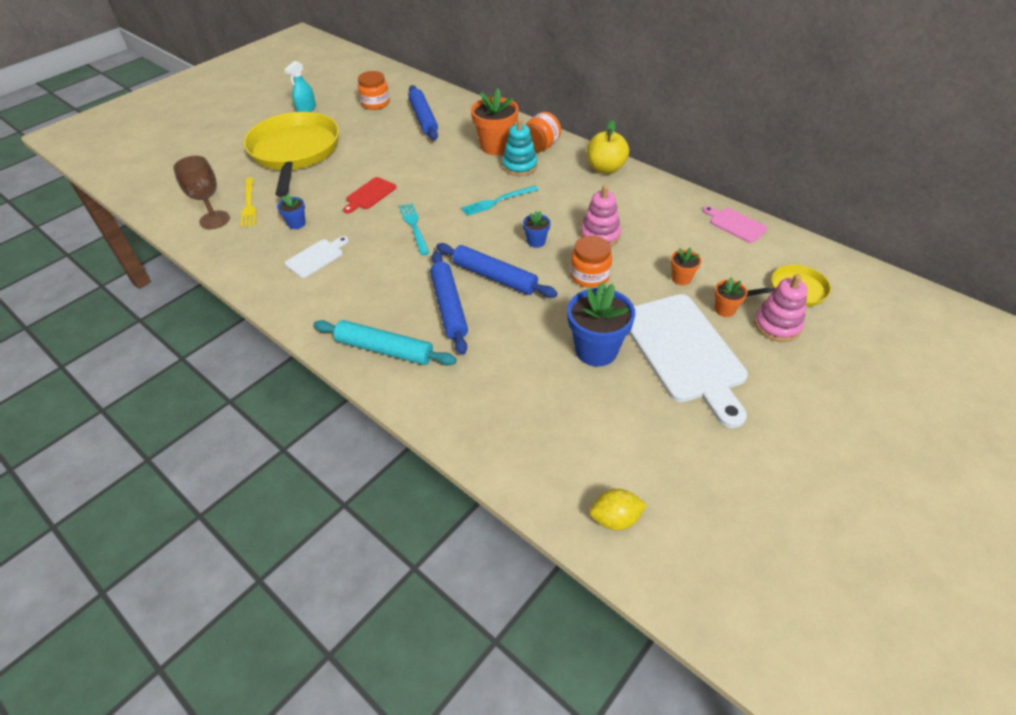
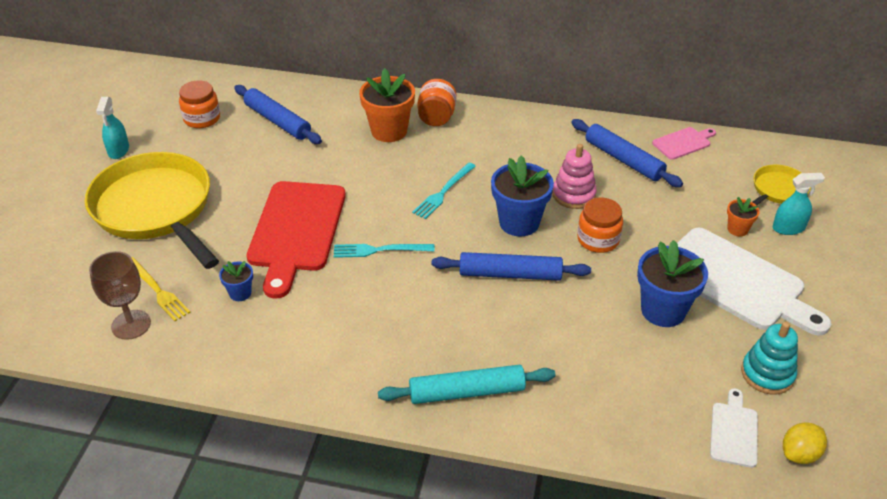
camera: 30 degrees left, 5 degrees down
white cutting board [285,236,349,278] -> white cutting board moved to [710,388,758,468]
red cutting board [343,177,397,214] -> red cutting board [247,181,346,299], size x2.14
turquoise fork [399,203,429,255] -> turquoise fork turned 45 degrees counterclockwise [334,244,435,258]
blue rolling pin [430,251,468,355] -> blue rolling pin moved to [571,119,683,187]
turquoise stacking toy [502,118,537,176] -> turquoise stacking toy moved to [741,322,798,395]
blue flower pot [523,211,551,248] -> blue flower pot [491,155,554,237], size x1.99
yellow apple [587,120,629,174] -> none
orange flower pot [671,247,701,285] -> none
pink cutting board [703,206,768,243] -> pink cutting board turned 135 degrees clockwise [652,127,716,160]
pink stacking toy [754,274,808,342] -> turquoise spray bottle [773,173,825,235]

